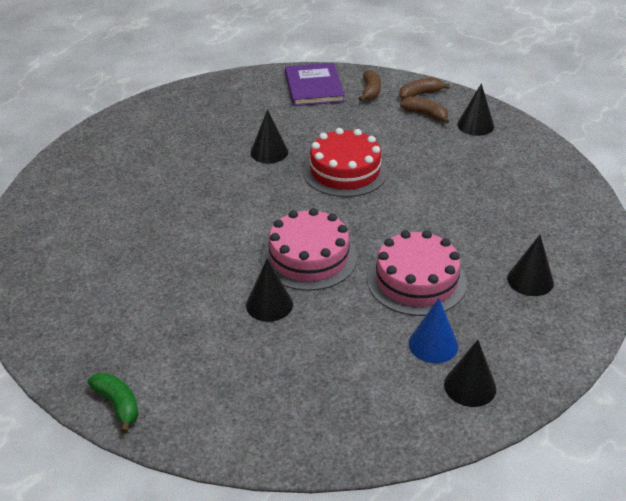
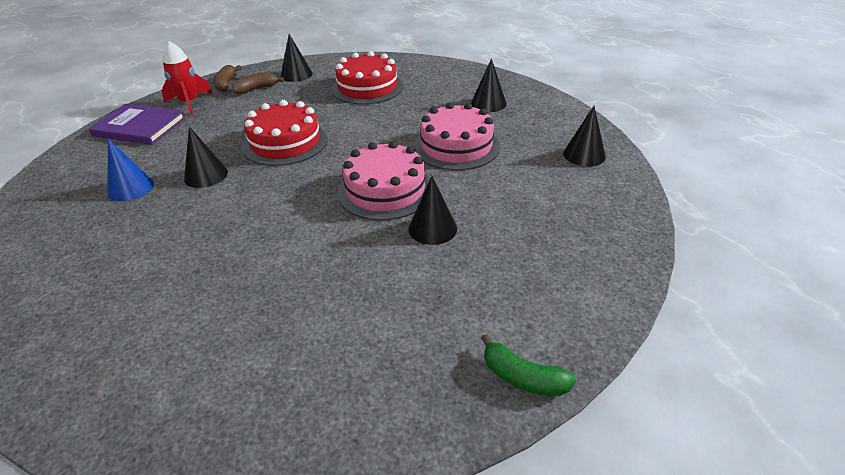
camera: 65 degrees left, 0 degrees up
green banana [88,373,139,433] -> green banana turned 135 degrees counterclockwise [481,334,576,396]
brown banana [358,70,381,101] -> red rocket [161,41,213,115]
blue cone [409,298,458,363] -> blue cone moved to [107,139,154,201]
none -> red cake [331,51,404,105]

